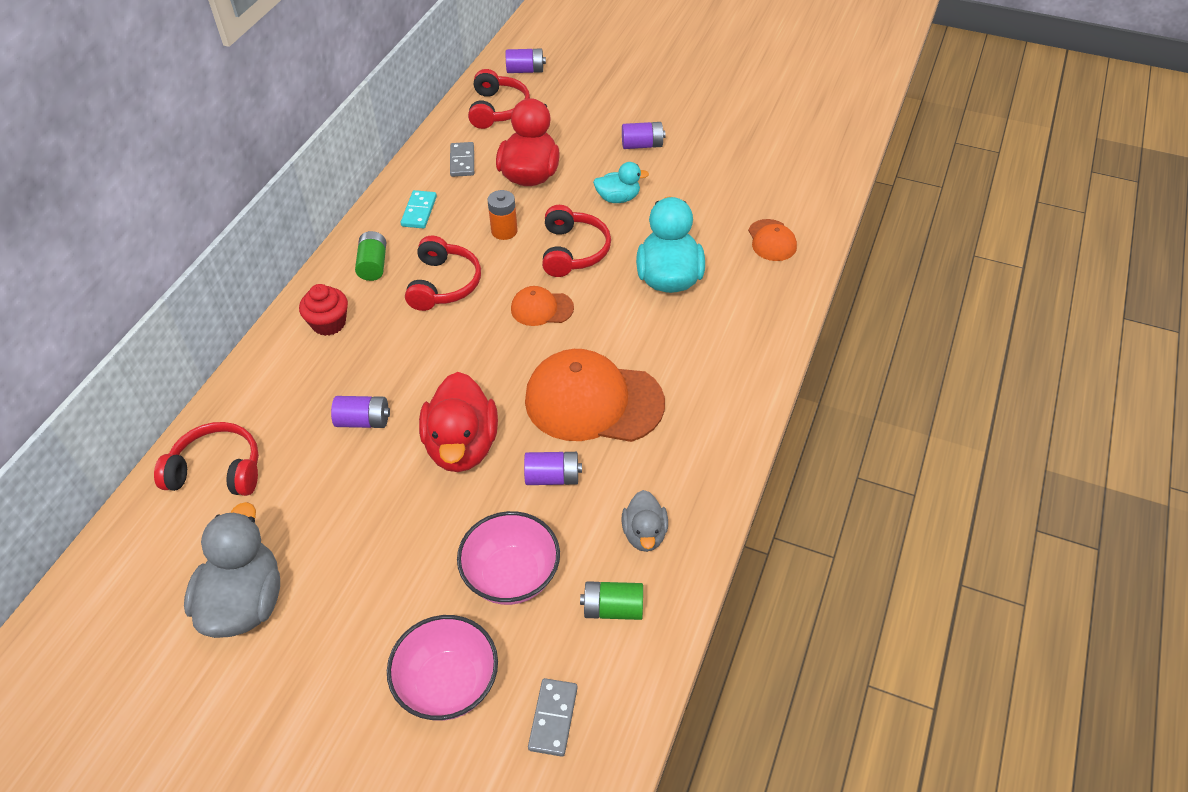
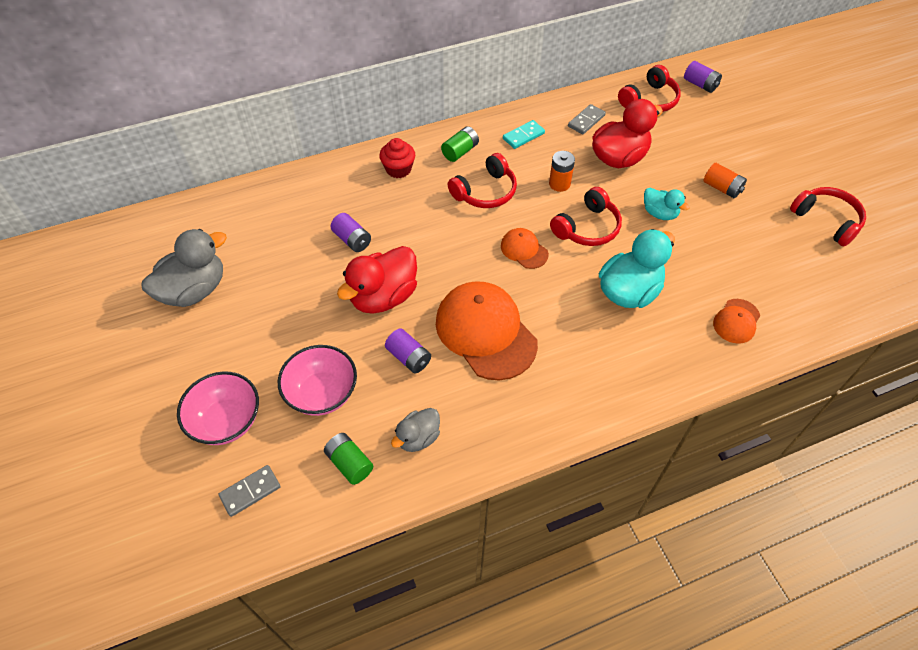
camera: 45 degrees right, 5 degrees up
red headphones [154,422,259,496] -> red headphones moved to [790,187,866,247]
purple battery [622,122,665,149] -> orange battery [703,163,747,198]

